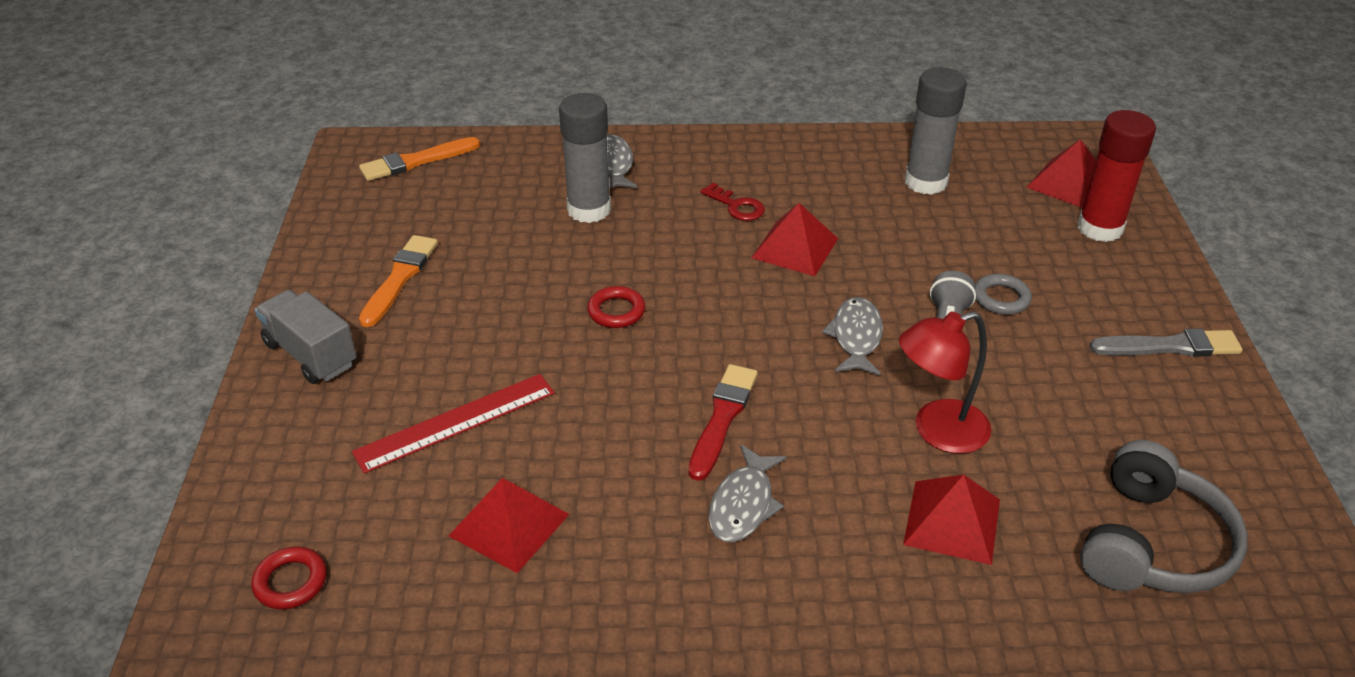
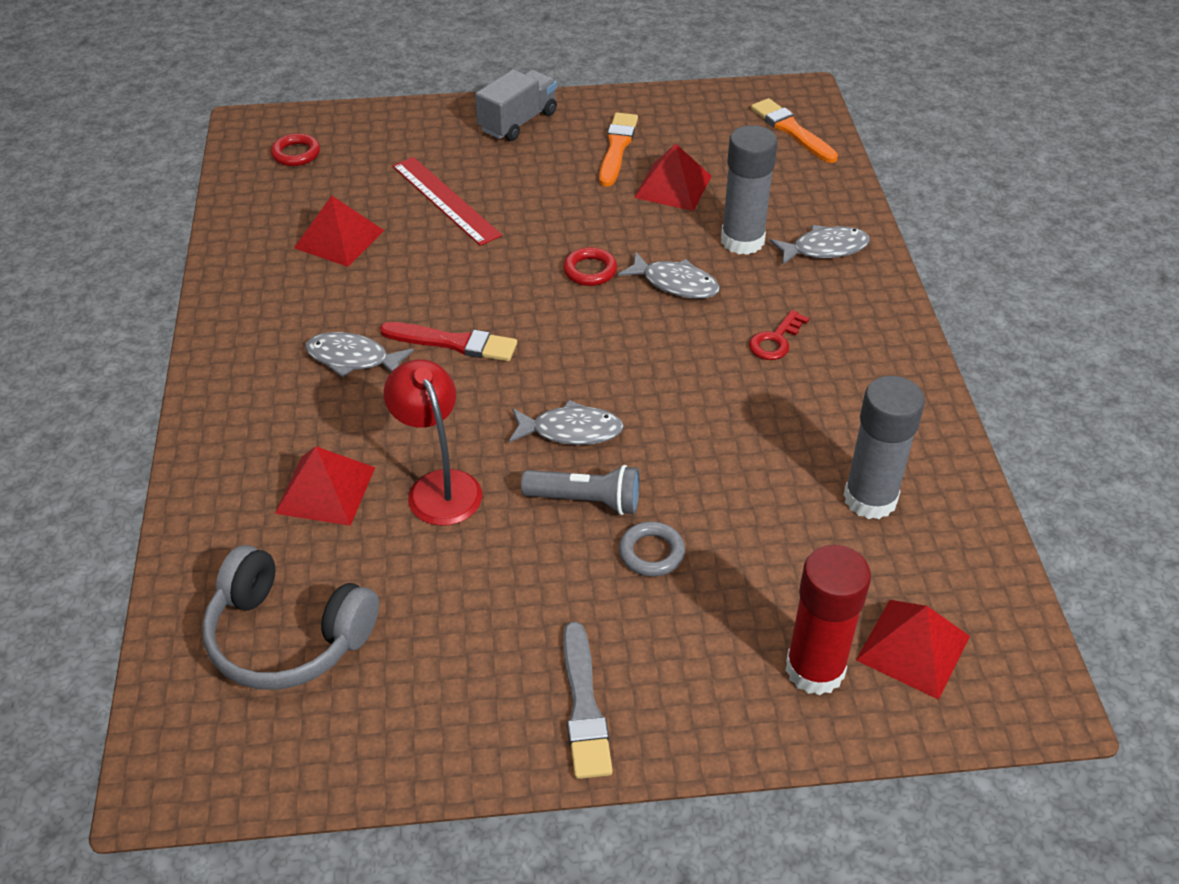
camera: 85 degrees right, 5 degrees up
orange brush [359,235,438,327] -> orange brush turned 90 degrees counterclockwise [599,113,638,187]
red pyramid [751,203,838,276] -> red pyramid moved to [634,143,712,211]
none -> grey fish [618,251,720,299]

